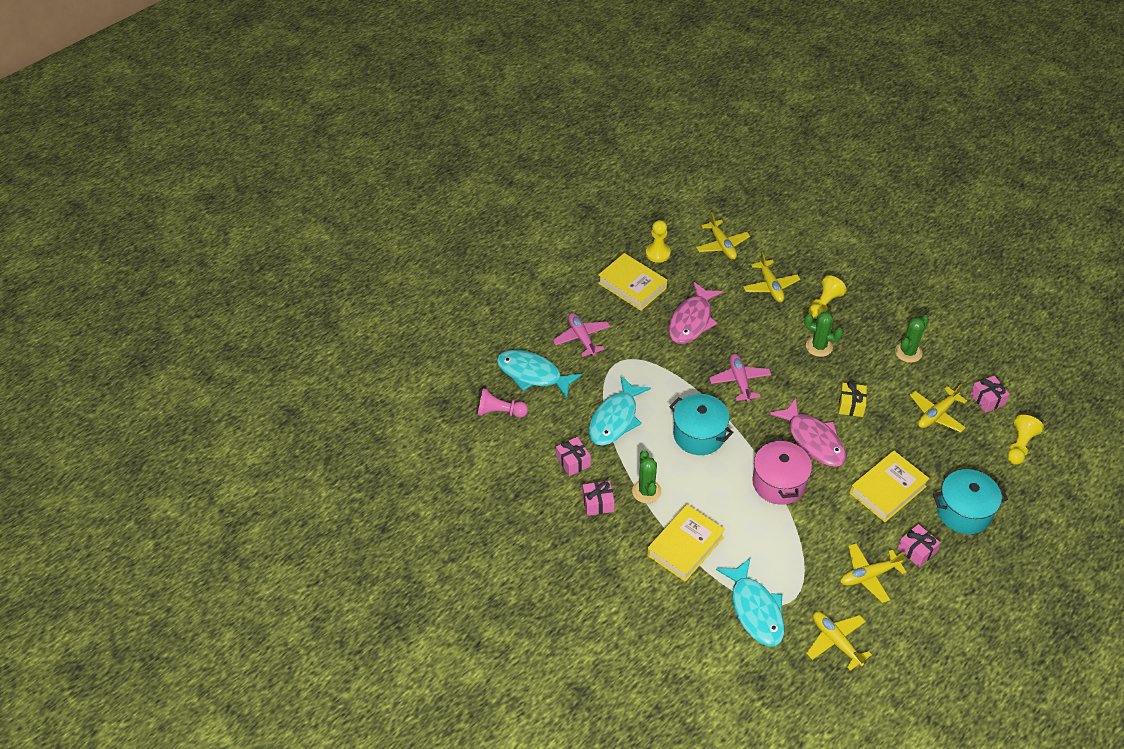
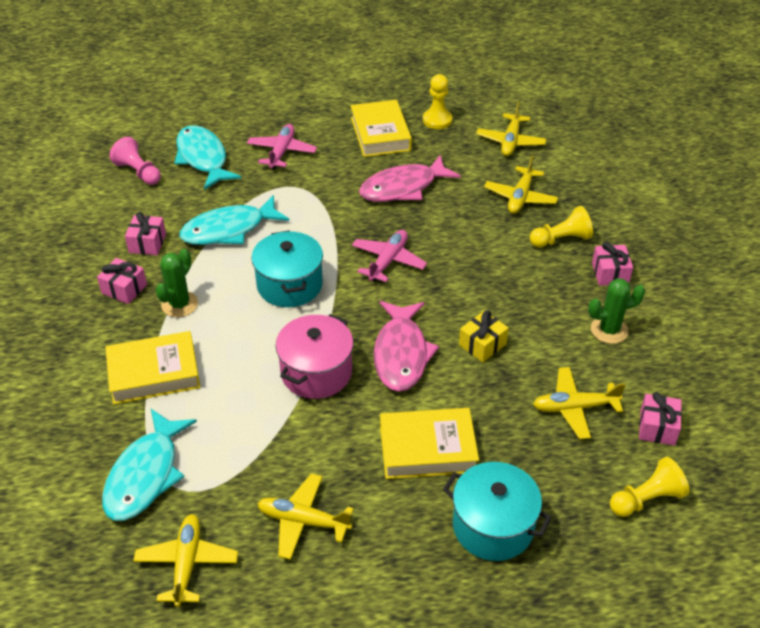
camera: 35 degrees right, 5 degrees down
green cactus [804,312,843,357] -> none
pink gift [898,524,940,567] -> pink gift moved to [592,242,633,286]

